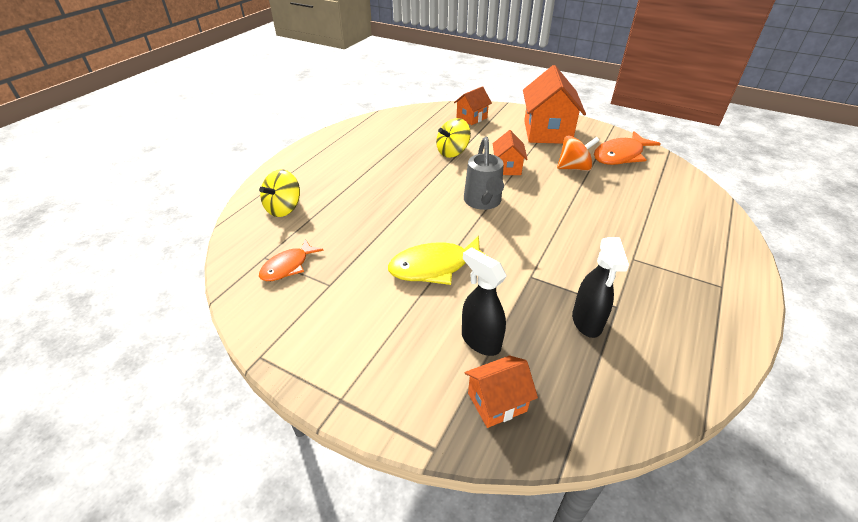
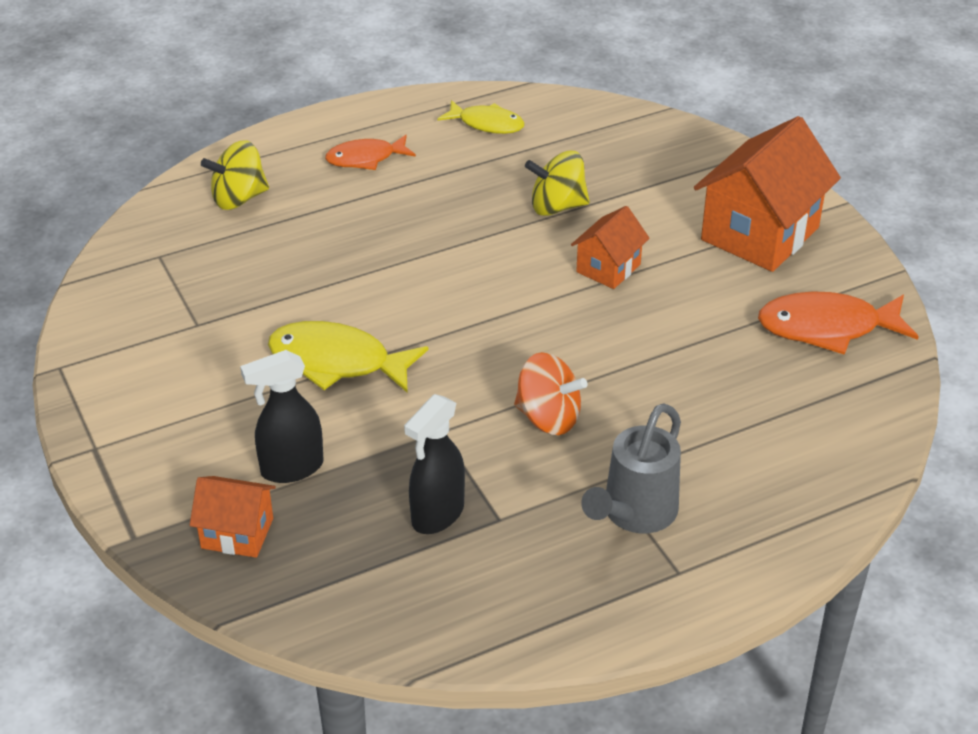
camera: 35 degrees right, 0 degrees up
orange fish [259,239,324,281] -> orange fish moved to [325,135,416,170]
orange house [454,86,492,125] -> none
black spray bottle [462,247,507,356] -> black spray bottle turned 105 degrees counterclockwise [240,350,324,483]
grey watering can [464,137,504,210] -> grey watering can moved to [581,403,681,533]
orange spinning top [557,135,600,171] -> orange spinning top moved to [514,352,588,435]
none -> yellow fish [437,100,525,134]

